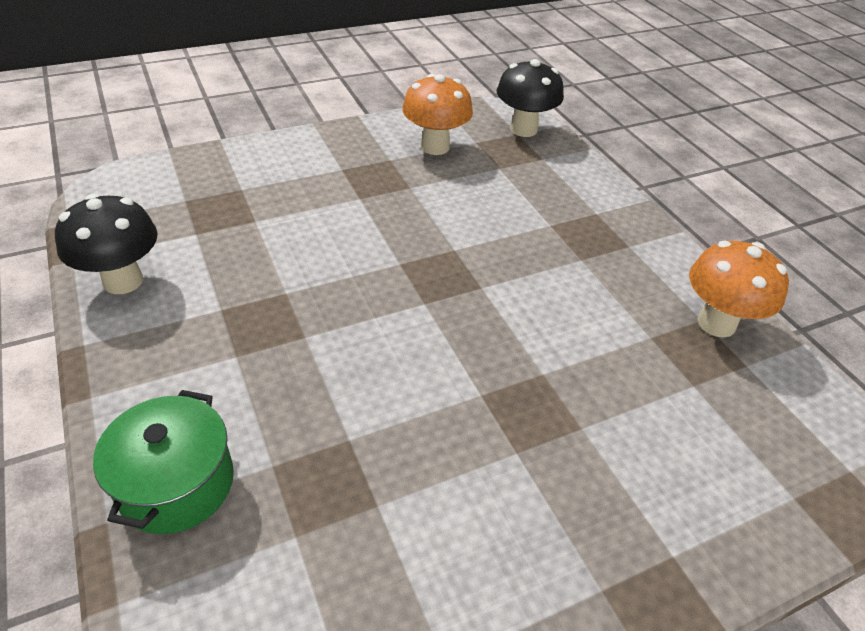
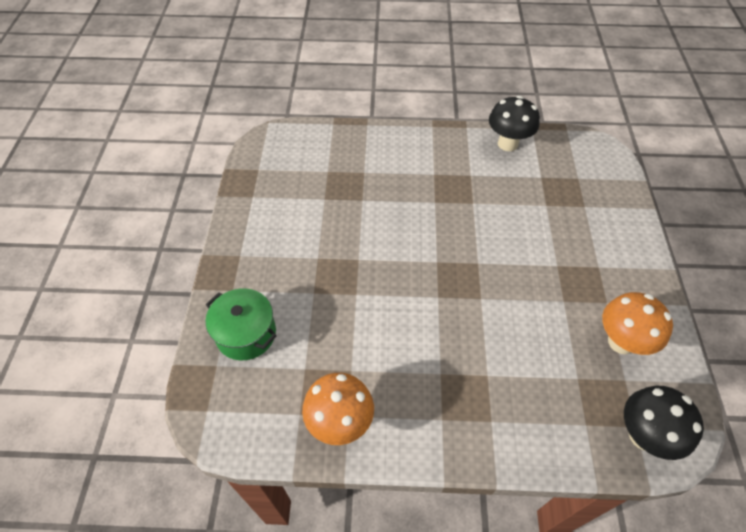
camera: 120 degrees right, 10 degrees up
green pot [93,390,234,534] -> green pot moved to [206,288,277,360]

